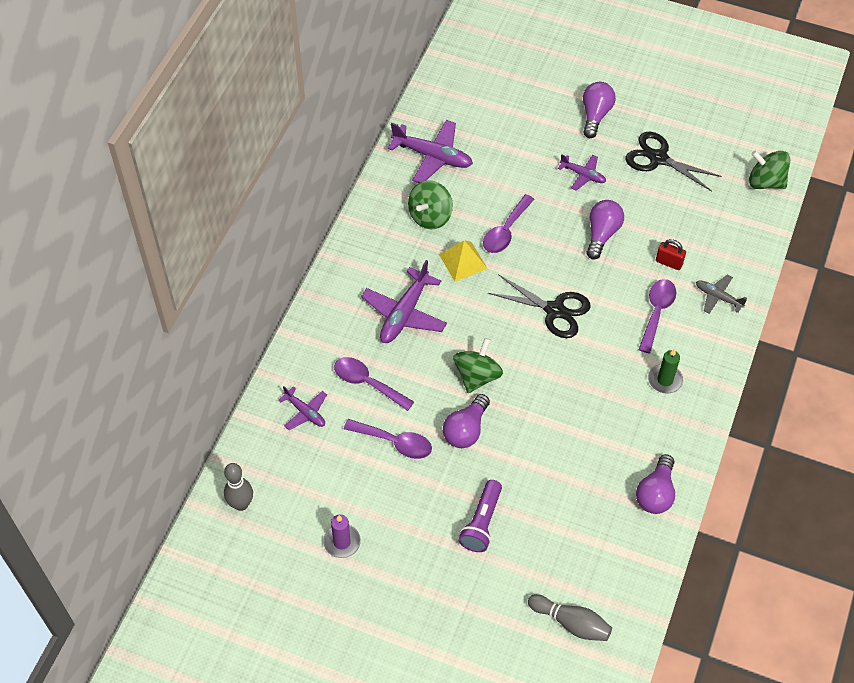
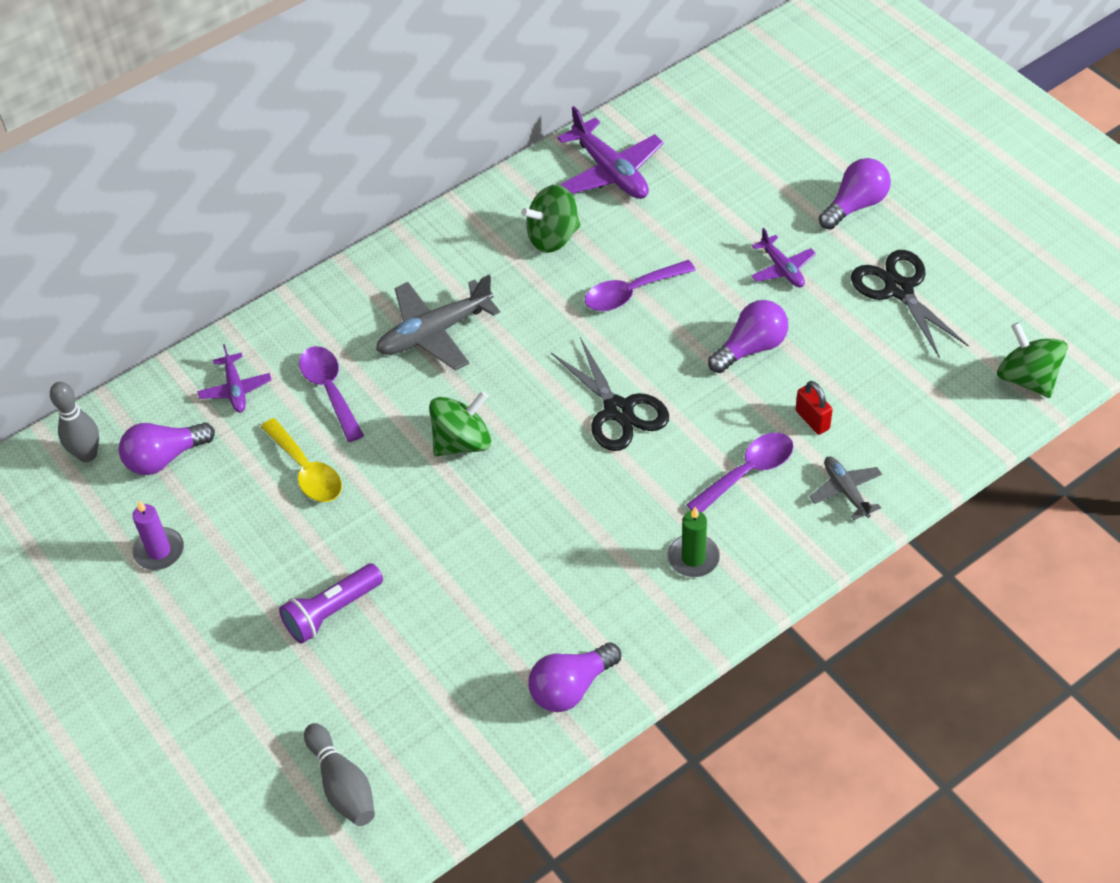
camera: 35 degrees right, 5 degrees down
purple spoon [344,419,432,459] -> yellow spoon [261,418,342,502]
purple plane [361,260,447,343] -> grey plane [376,275,500,370]
yellow pyramid [439,240,488,281] -> none
purple light bulb [443,394,490,448] -> purple light bulb moved to [119,422,215,475]

